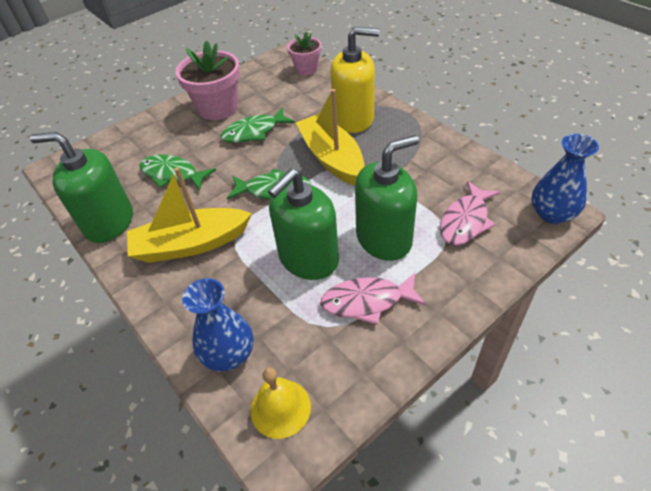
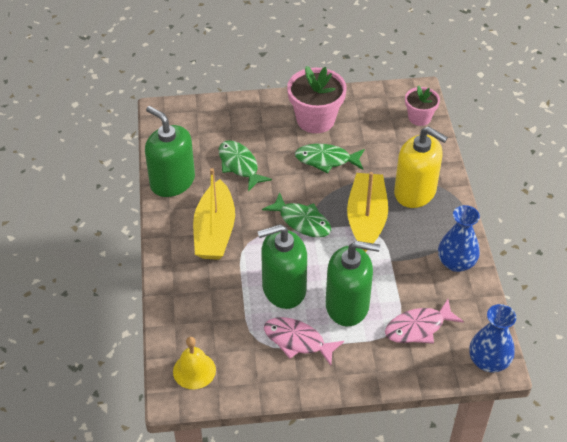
camera: 30 degrees right, 0 degrees up
yellow boat [127,167,252,263] -> yellow boat turned 105 degrees counterclockwise [193,168,235,260]
blue vase [182,278,253,372] -> blue vase moved to [438,205,480,272]

